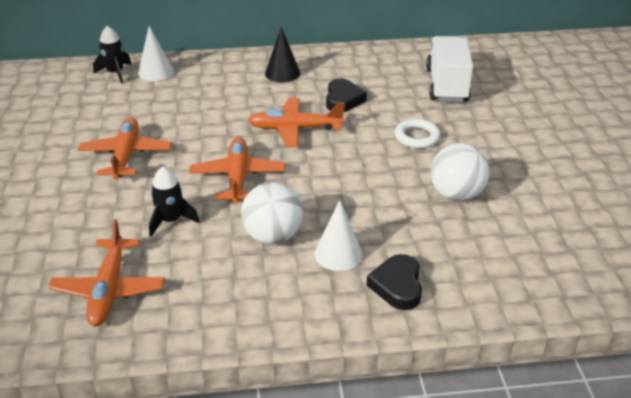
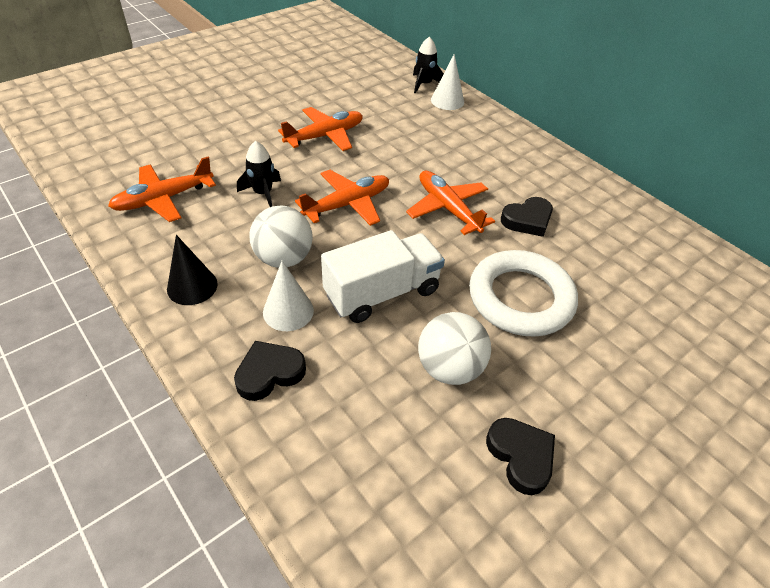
camera: 55 degrees right, 10 degrees up
black cone [265,27,300,82] -> black cone moved to [167,235,218,305]
white ring [395,119,441,148] -> white ring [469,250,578,337], size x1.94
white truck [426,36,473,102] -> white truck moved to [321,230,445,323]
none -> black heart [486,418,555,495]

